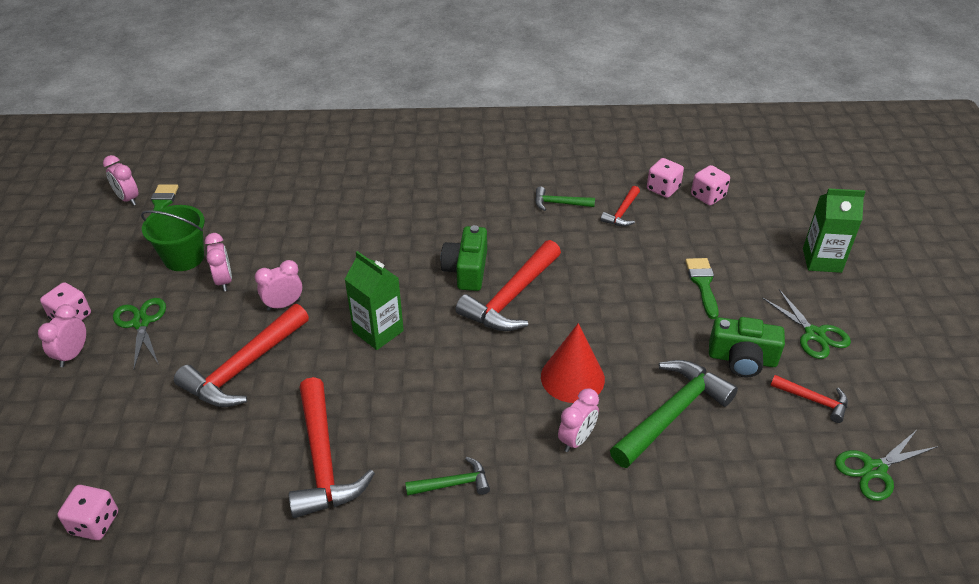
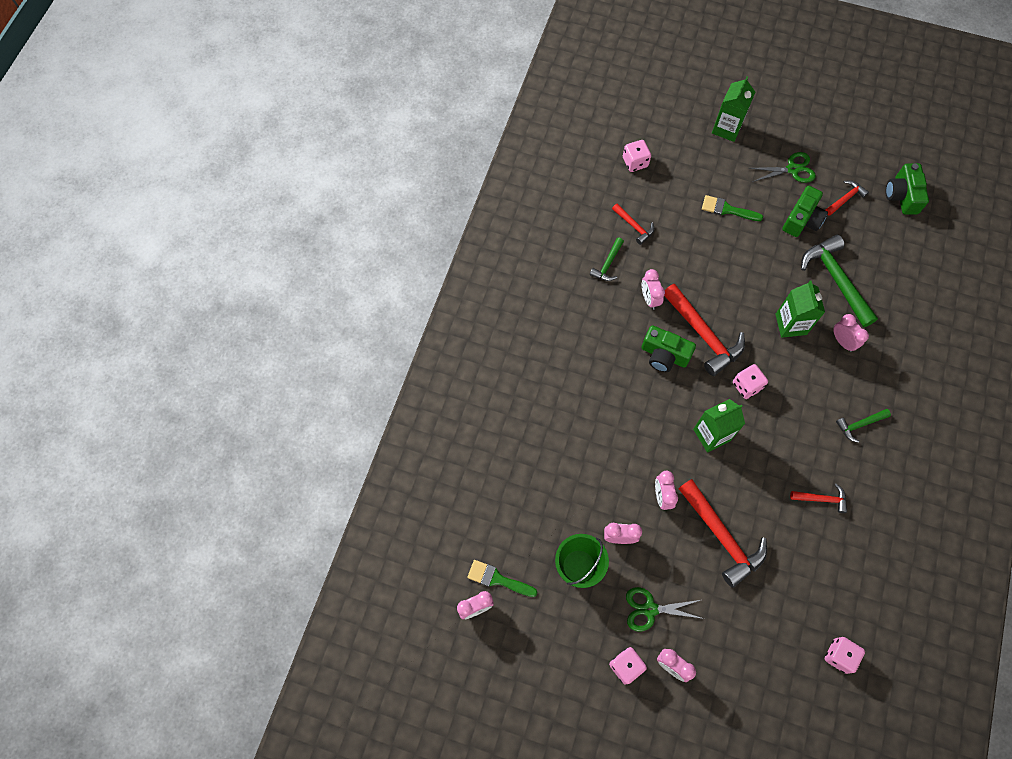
camera: 70 degrees left, 25 degrees up
red hammer [289,377,375,518] -> red hammer [790,484,847,513], size x0.51
green hammer [405,457,490,496] -> green hammer turned 120 degrees counterclockwise [836,409,891,443]
red cone [541,323,605,403] -> green carton [775,281,825,338]
pink dice [647,158,684,198] -> pink dice moved to [733,364,768,399]
green scissors [835,431,938,501] -> green camera [885,163,929,215]
none -> pink clock [642,269,665,310]

